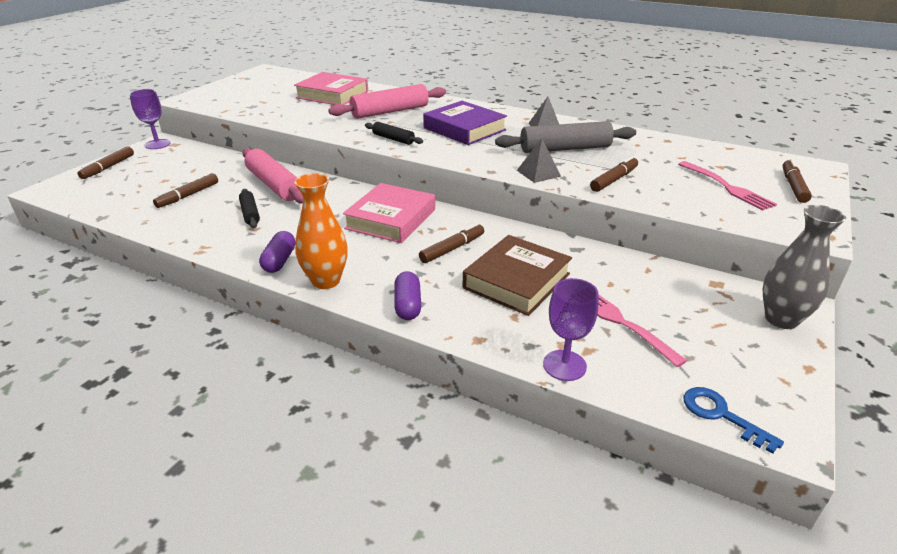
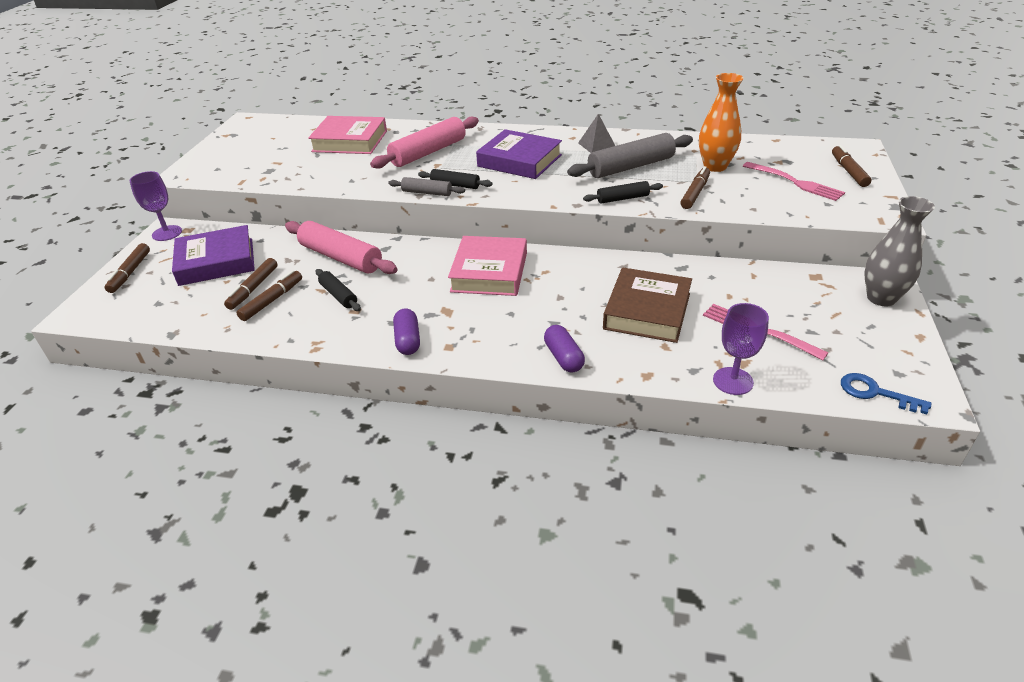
camera: 15 degrees left, 5 degrees up
orange vase [294,173,348,289] -> orange vase moved to [699,73,744,172]
brown marker [419,223,484,263] -> brown marker moved to [236,270,302,321]
grey pyramid [517,138,561,183] -> black rolling pin [583,181,663,204]
none -> purple book [172,225,255,286]
none -> grey rolling pin [388,177,465,196]

